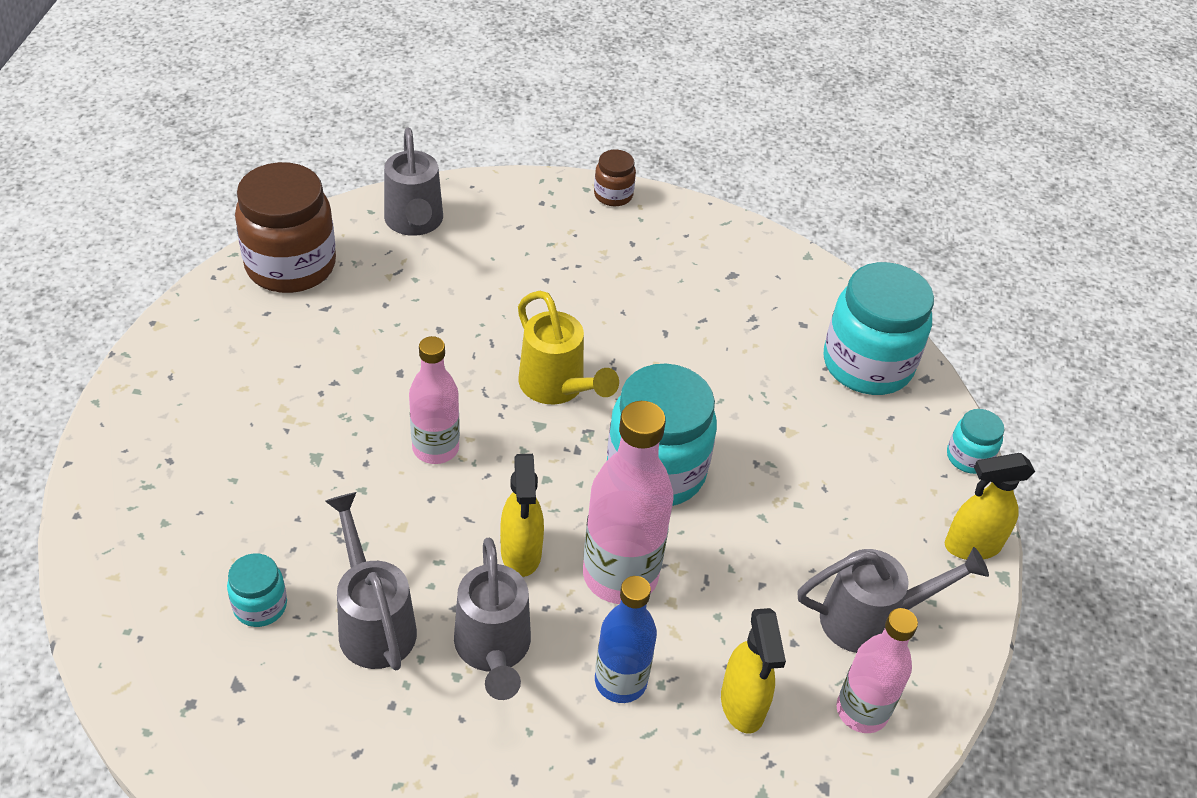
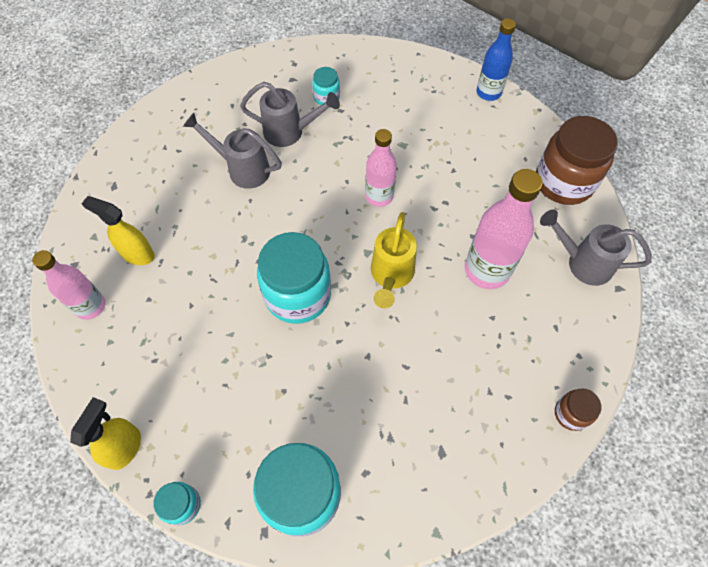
camera: 125 degrees right, 15 degrees up
yellow spray bottle [500,454,544,577] -> none
yellow watering can [518,291,619,404] -> yellow watering can turned 75 degrees counterclockwise [371,212,417,309]
pink bottle [583,401,674,604] -> pink bottle moved to [465,169,543,289]
blue bottle [595,576,657,703] -> blue bottle moved to [477,19,516,101]
grey watering can [797,547,989,653] -> none

